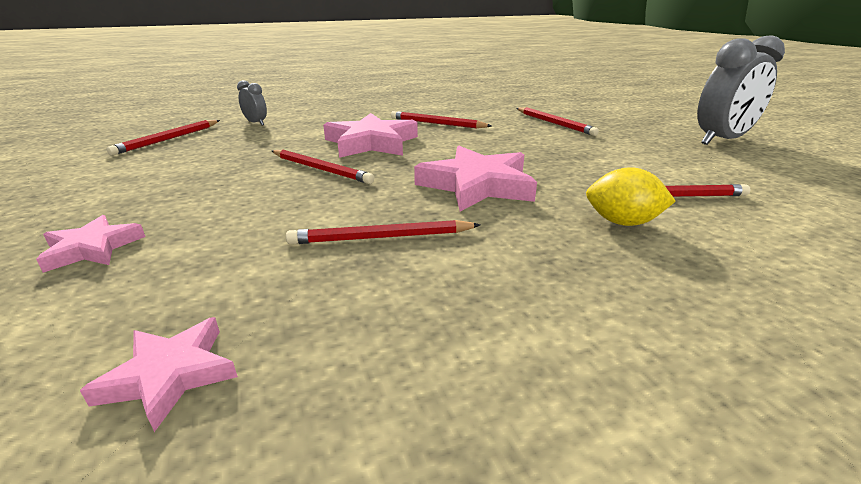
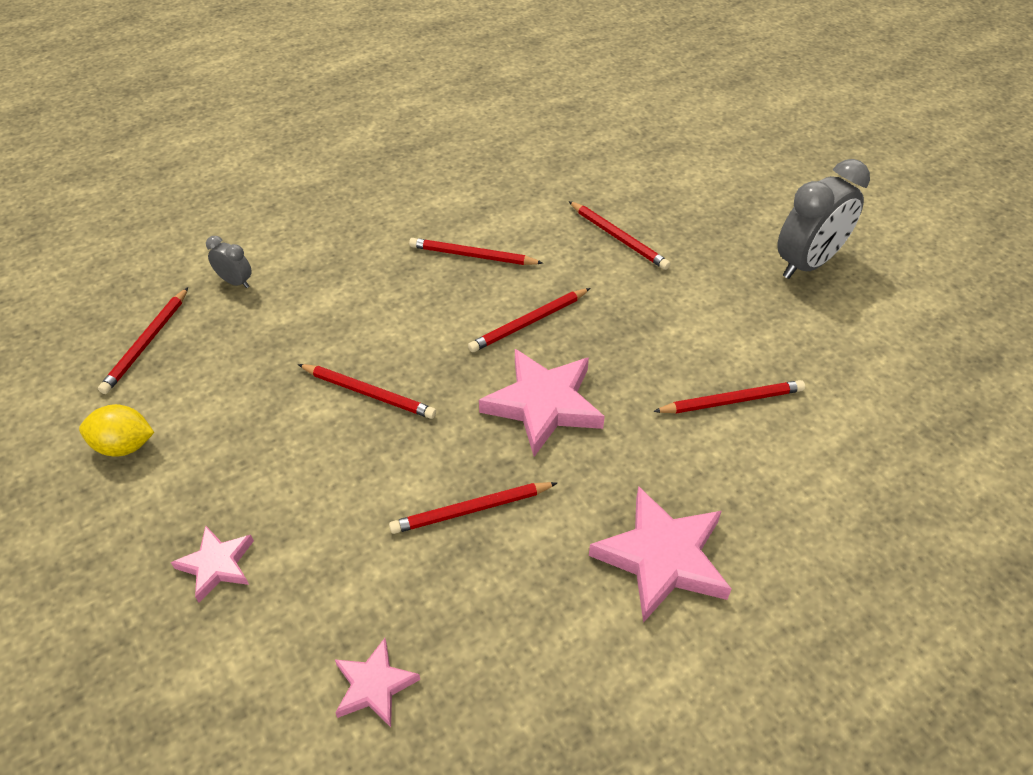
camera: 10 degrees left, 20 degrees up
pink star [323,113,418,158] -> pink star moved to [589,486,731,623]
yellow lemon [586,167,676,226] -> yellow lemon moved to [79,404,154,457]
none -> red pencil [468,288,590,352]

